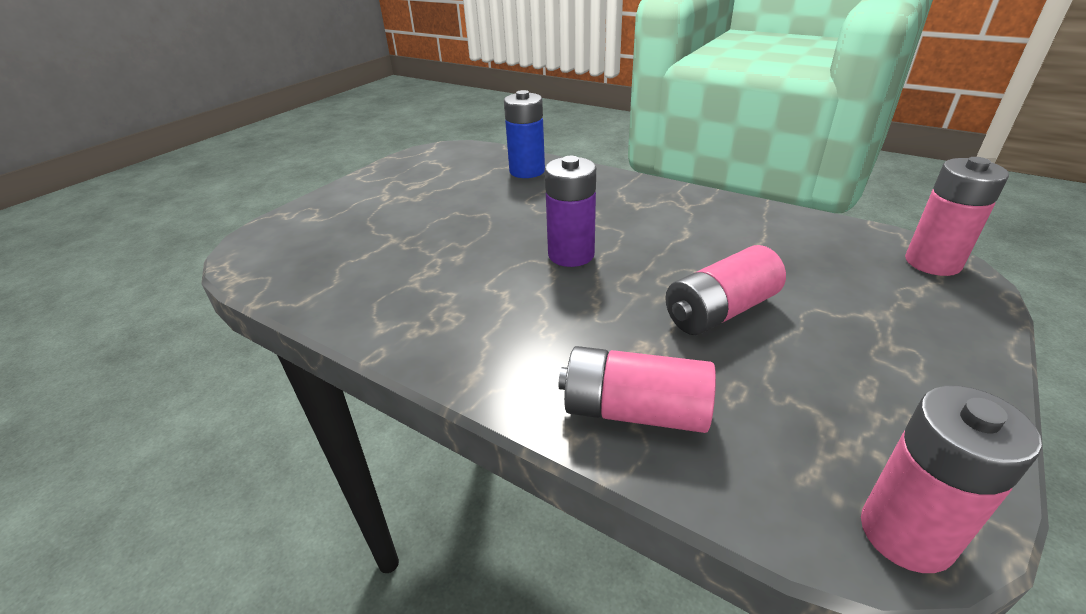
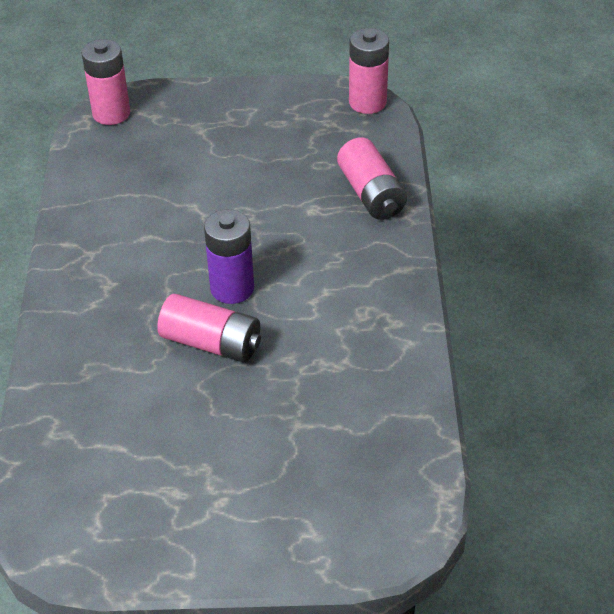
camera: 125 degrees left, 10 degrees up
blue battery [504,90,545,178] -> none
pink battery [665,245,786,335] -> pink battery moved to [157,294,261,362]

